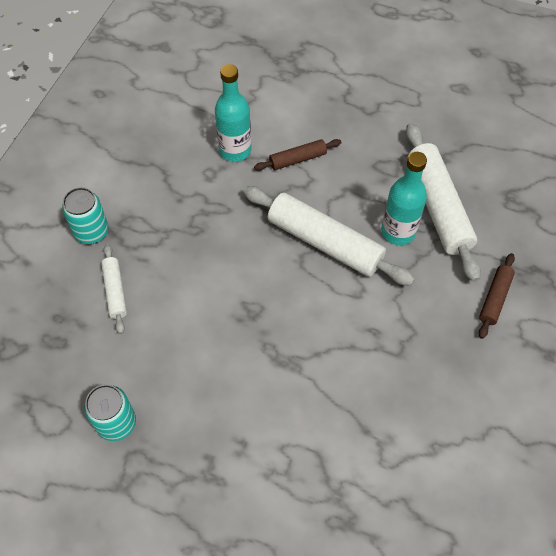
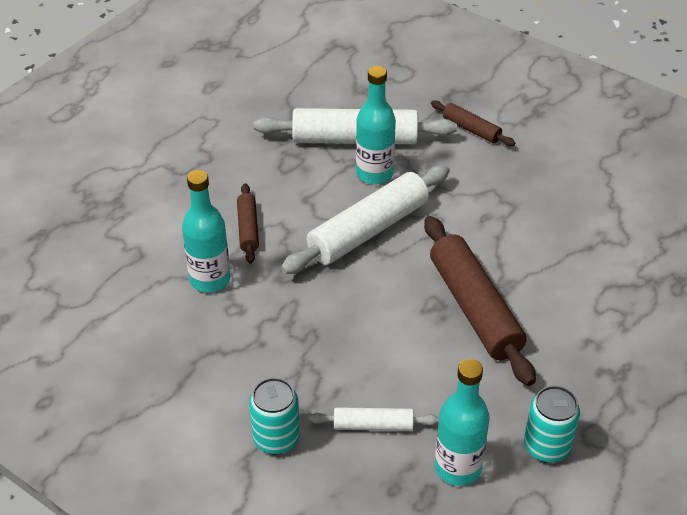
camera: 75 degrees left, 15 degrees down
none -> brown rolling pin [424,216,536,386]
none -> turquoise bottle [435,359,489,486]

